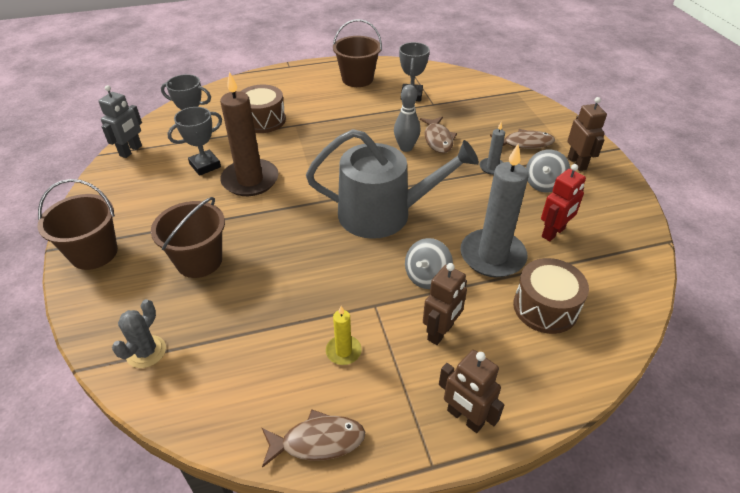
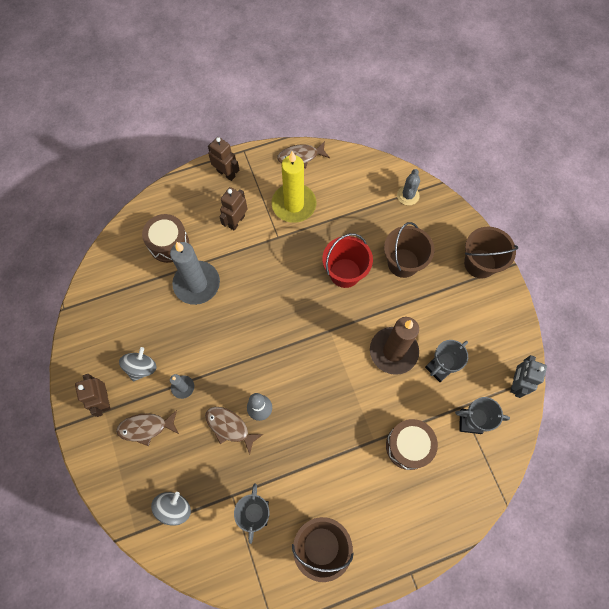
camera: 175 degrees right, 25 degrees up
grey watering can [306,129,479,239] -> none
yellow candle [326,306,362,365] -> yellow candle [272,151,316,223], size x2.14
grey spinning top [405,238,453,289] -> grey spinning top moved to [151,492,191,526]
brown fish [420,117,457,153] -> brown fish turned 45 degrees counterclockwise [205,407,263,454]
red robot [541,164,586,241] -> none
none -> red bucket [322,233,373,288]

